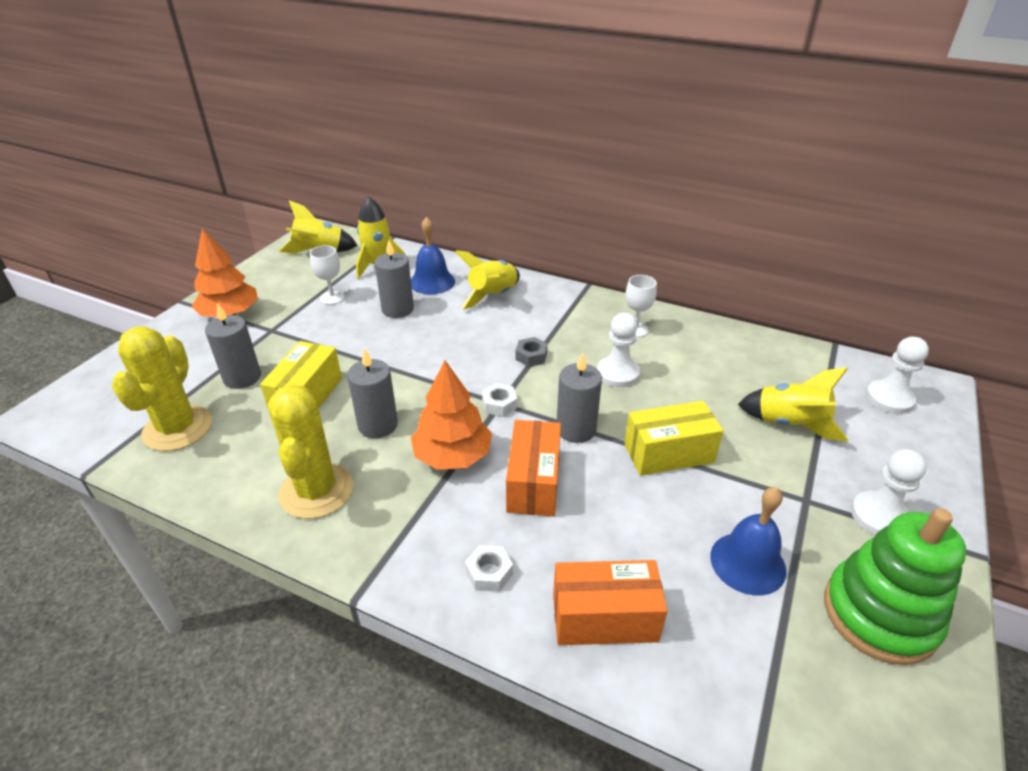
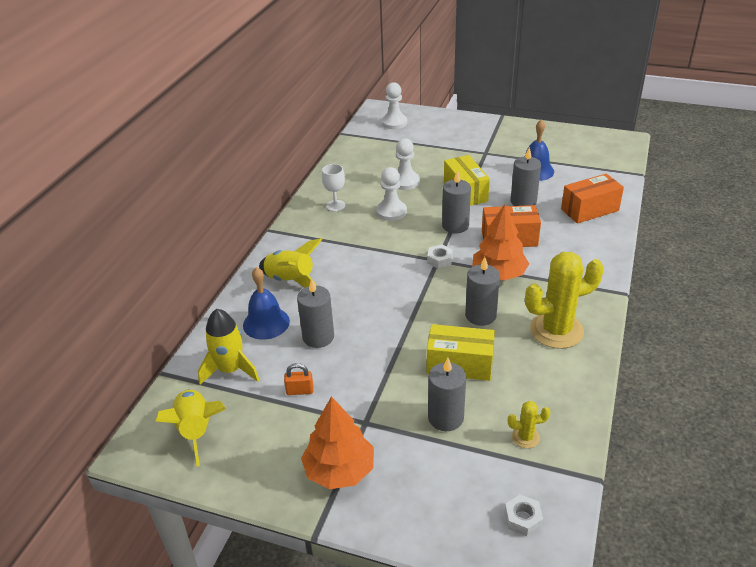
camera: 95 degrees left, 0 degrees up
yellow cactus [112,326,212,451] -> yellow cactus [508,401,550,448], size x0.46
white goblet [310,245,344,305] -> orange padlock [284,363,314,395]
white nut [465,545,513,592] -> white nut moved to [504,494,543,536]
grey nut [515,337,548,367] -> none
orange box [553,560,668,645] -> orange box turned 75 degrees clockwise [561,174,624,224]
yellow rocket [738,367,848,442] -> none
green stacking toy [824,508,966,665] -> none
white pawn [851,449,927,535] -> white pawn moved to [396,138,420,190]
none -> grey candle [511,147,541,206]

